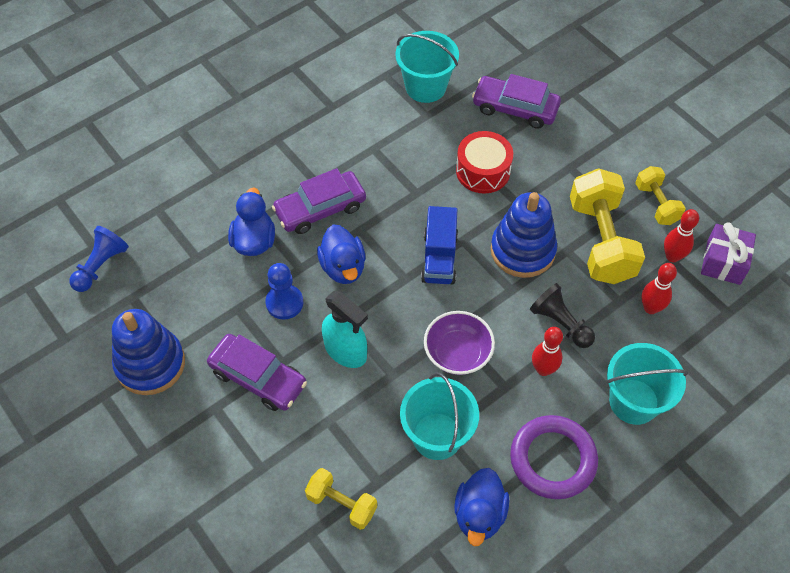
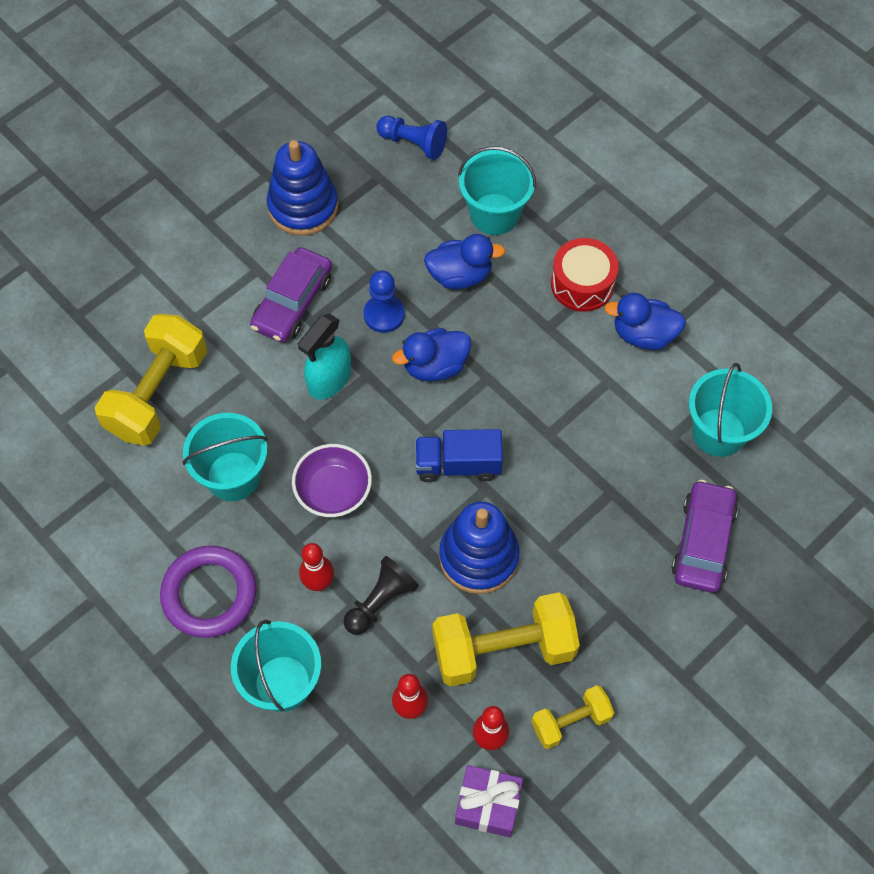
camera: 85 degrees right, 5 degrees up
purple car [272,168,366,234] -> none
yellow dumbbell [305,468,377,530] -> yellow dumbbell [95,314,207,446], size x1.82
blue duck [454,468,509,546] -> blue duck moved to [604,293,686,350]
red drum [456,131,513,193] -> red drum moved to [551,238,619,312]
none -> turquoise bucket [458,146,536,235]

